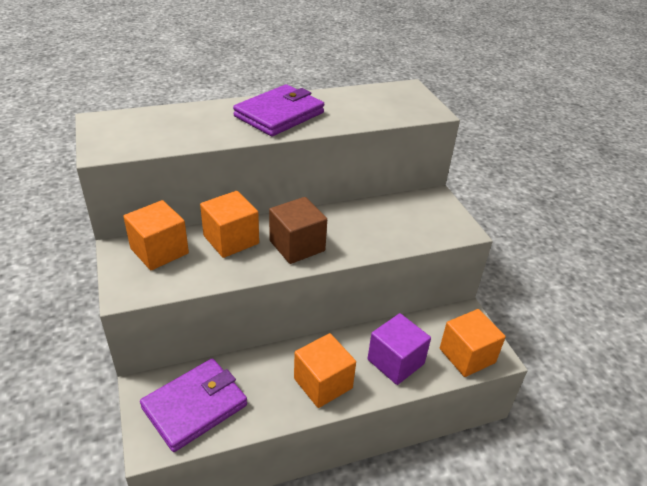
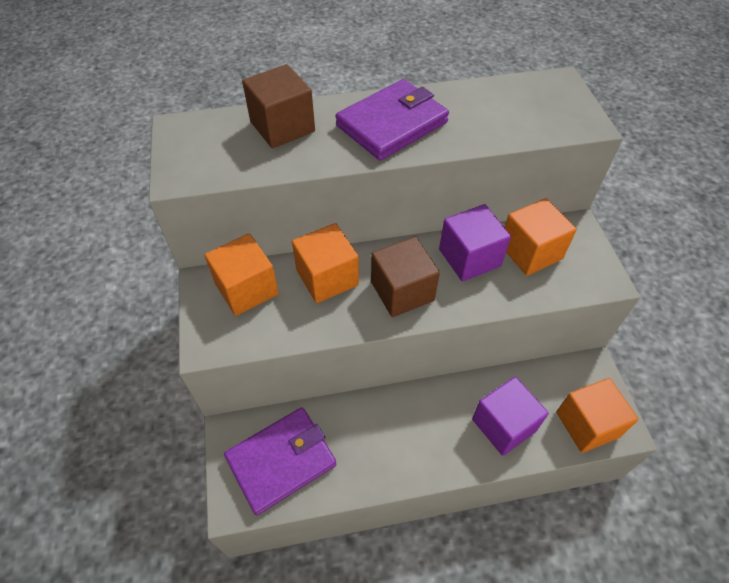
camera: 10 degrees right, 15 degrees up
orange cube [294,333,356,408] -> orange cube moved to [504,198,577,276]
none -> brown cube [242,64,315,148]
none -> purple cube [439,204,511,281]

